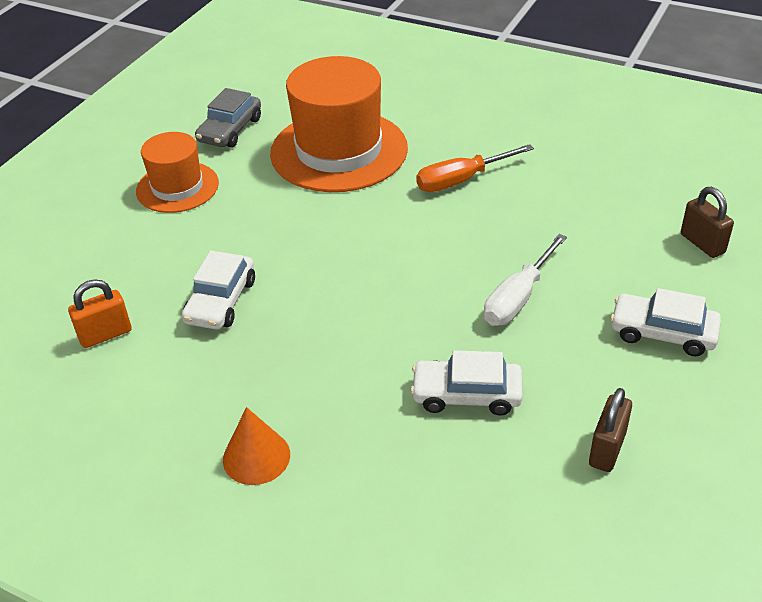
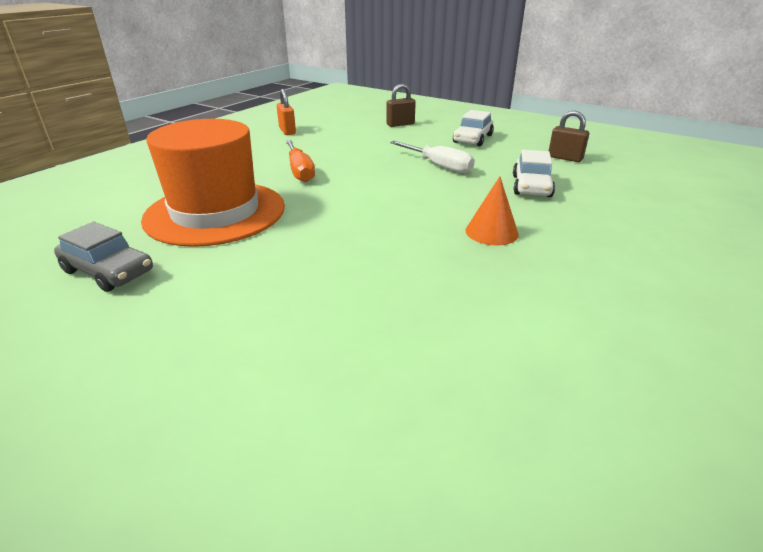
camera: 85 degrees left, 10 degrees down
orange padlock [68,279,131,348] -> orange padlock moved to [277,89,296,135]
orange hat [136,132,219,213] -> none
white car [182,251,255,330] -> none
orange cone [223,407,290,485] -> orange cone moved to [466,176,519,245]

